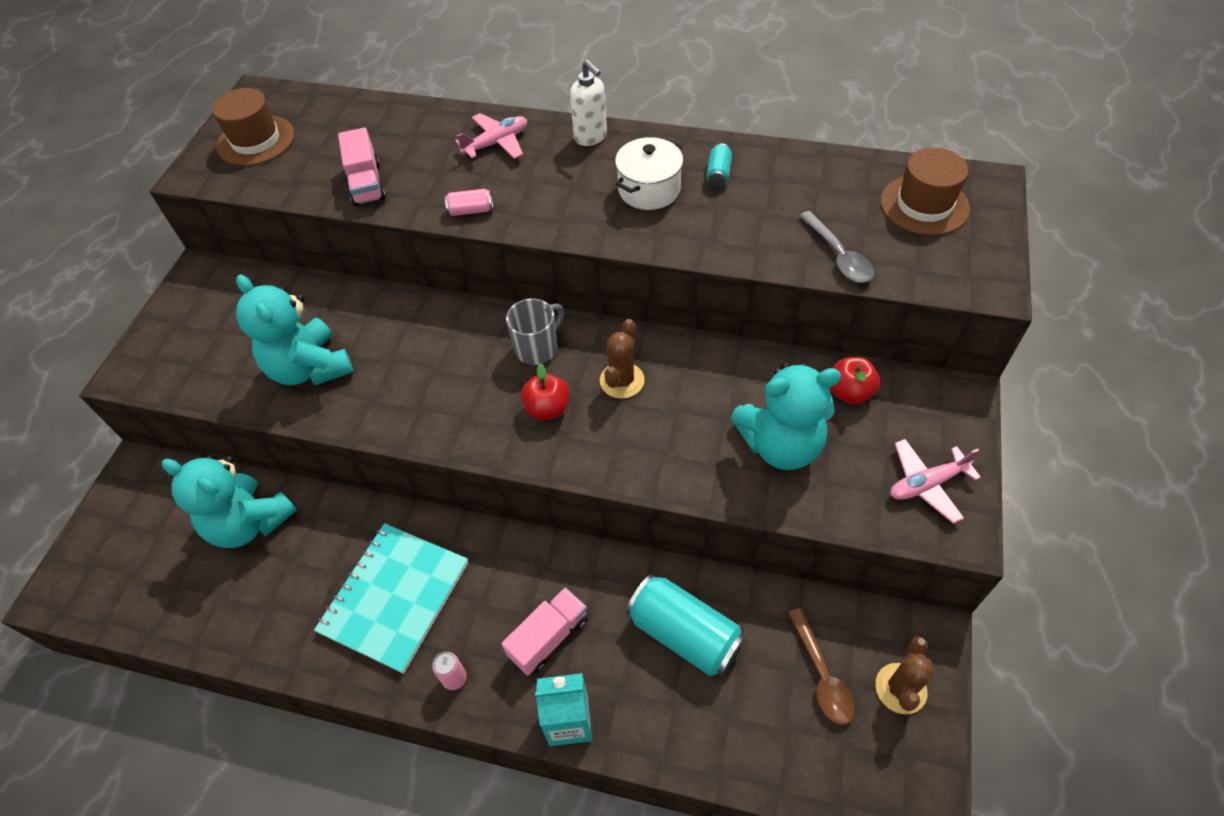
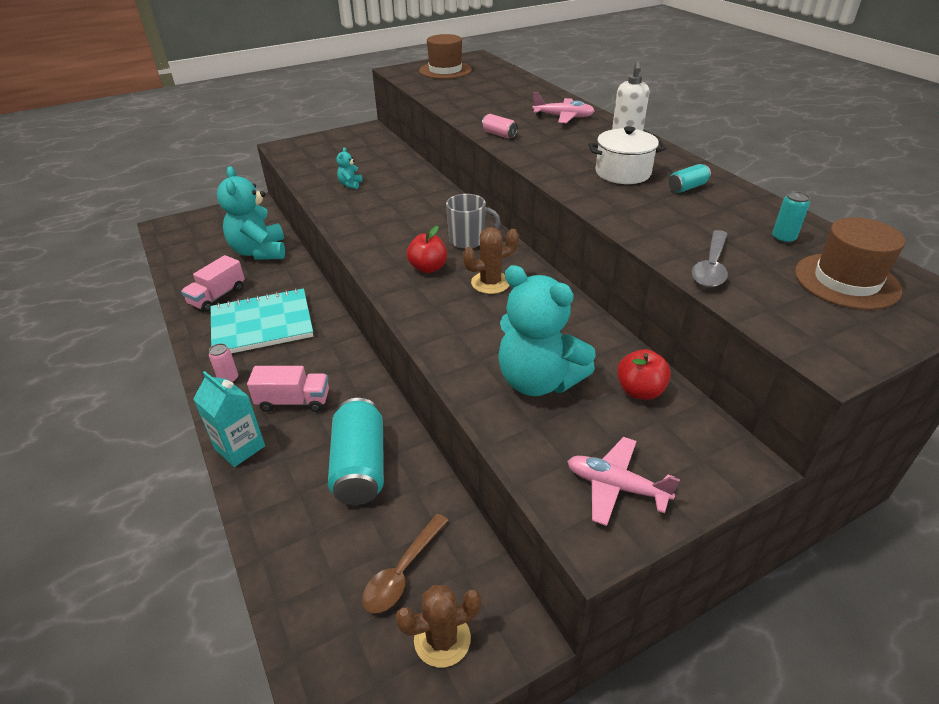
camera: 45 degrees right, 15 degrees down
turquoise teddy bear [236,275,353,385] -> turquoise teddy bear [336,147,363,189], size x0.41
pink truck [338,128,386,206] -> pink truck moved to [181,255,245,312]
none -> turquoise can [772,191,810,243]

